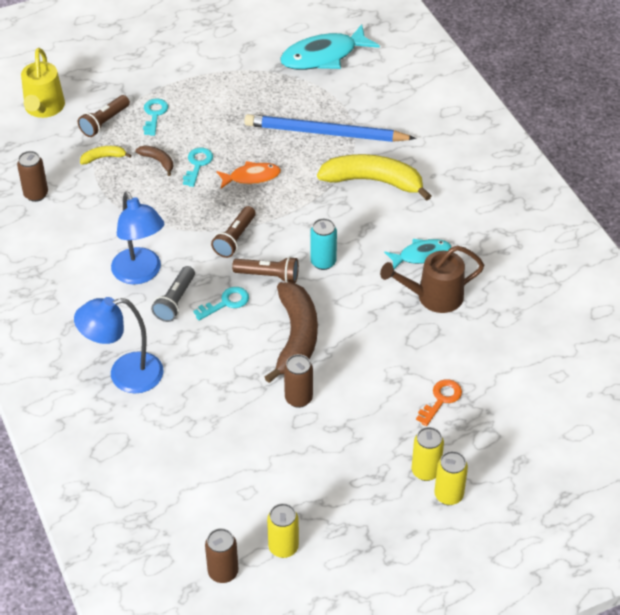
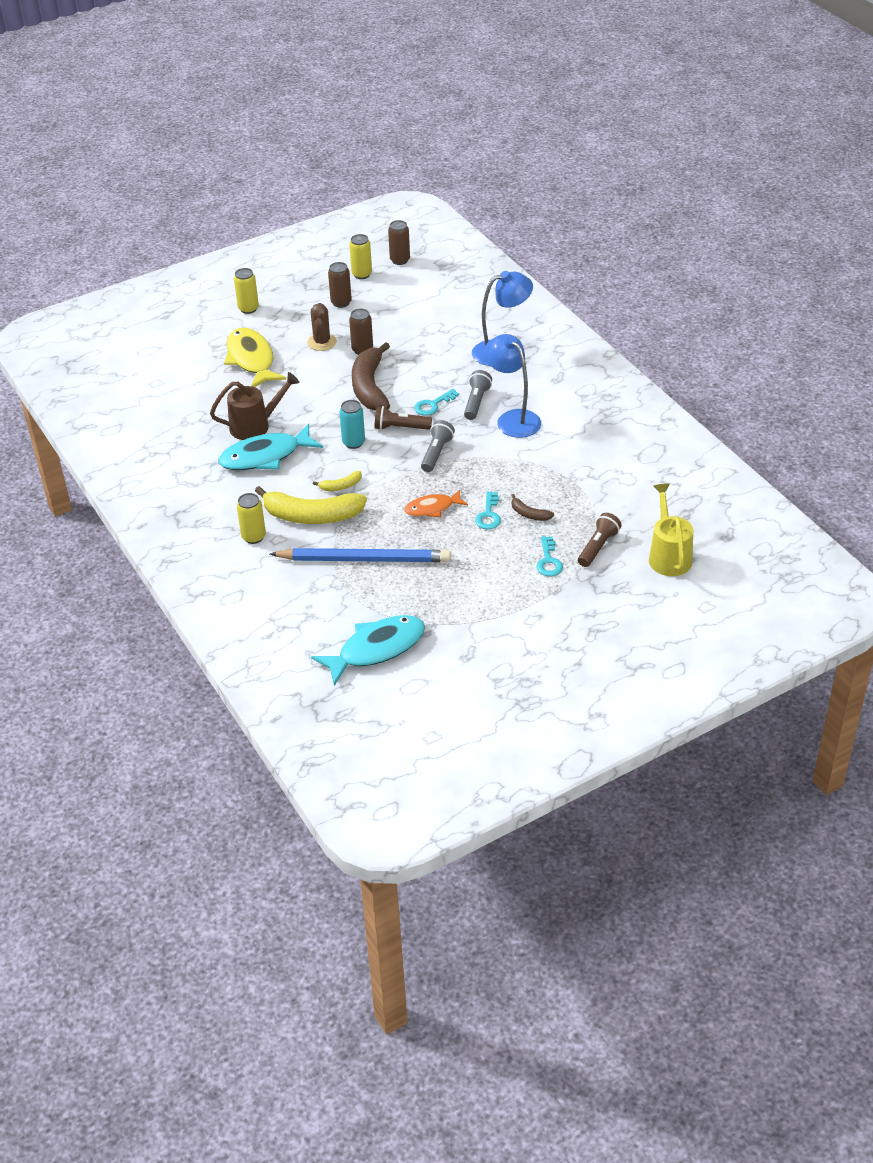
camera: 175 degrees right, 5 degrees down
brown can [17,151,48,202] -> brown can moved to [328,262,352,308]
yellow banana [80,146,131,164] -> yellow banana moved to [313,471,362,491]
brown flashlight [211,206,256,258] -> grey flashlight [421,420,455,472]
turquoise fish [384,239,451,269] -> turquoise fish [218,424,323,470], size x1.71
yellow can [412,427,444,481] -> yellow can moved to [237,493,266,544]
orange key [416,379,462,426] -> yellow fish [224,328,286,387]
none -> brown cactus [307,303,337,351]

